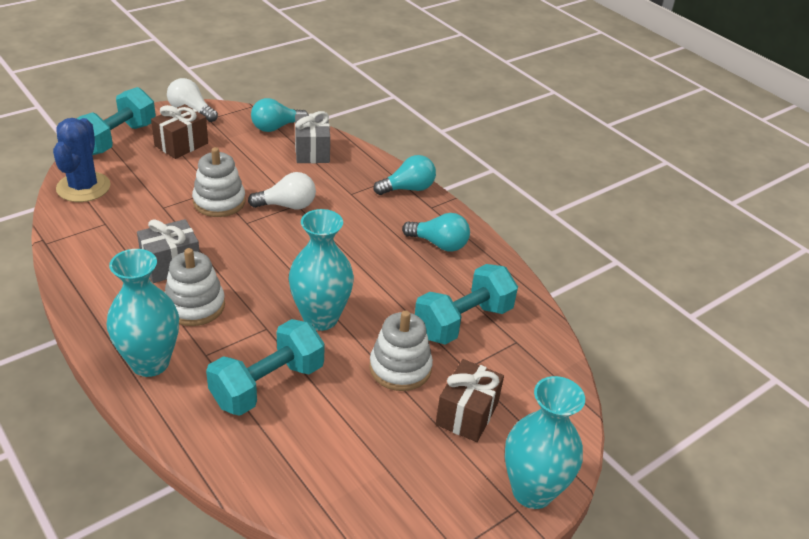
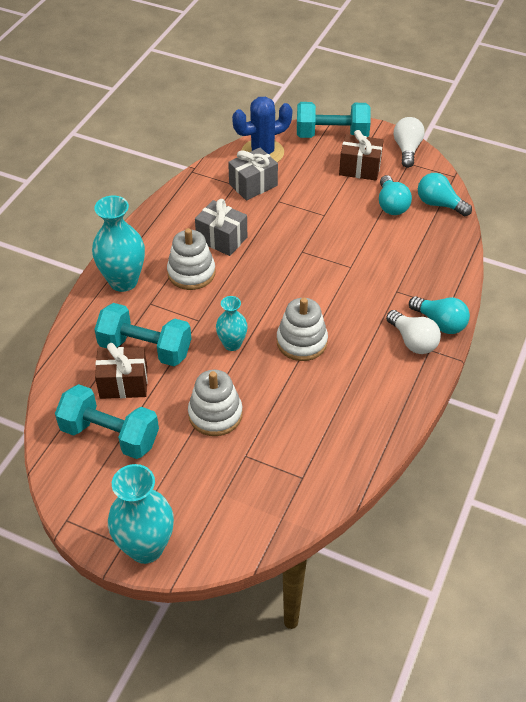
camera: 65 degrees right, 10 degrees up
white stacking toy [192,147,246,217] -> white stacking toy moved to [277,298,328,361]
white light bulb [248,172,316,209] -> white light bulb moved to [386,310,441,354]
turquoise vase [289,209,354,331] -> turquoise vase [216,296,248,351], size x0.58
grey gift [295,111,330,163] -> grey gift moved to [228,148,278,201]
turquoise light bulb [402,213,470,252] -> turquoise light bulb moved to [379,175,412,215]
turquoise dumbbell [415,264,518,345] -> turquoise dumbbell moved to [55,384,159,459]
brown gift [436,359,504,442] -> brown gift moved to [95,343,148,399]

